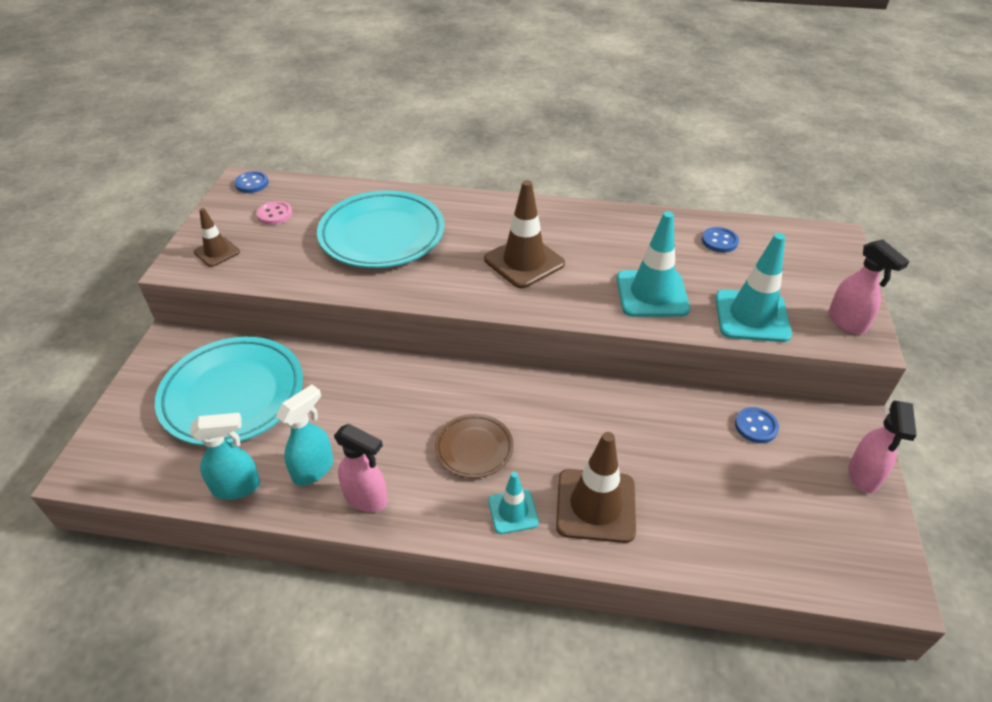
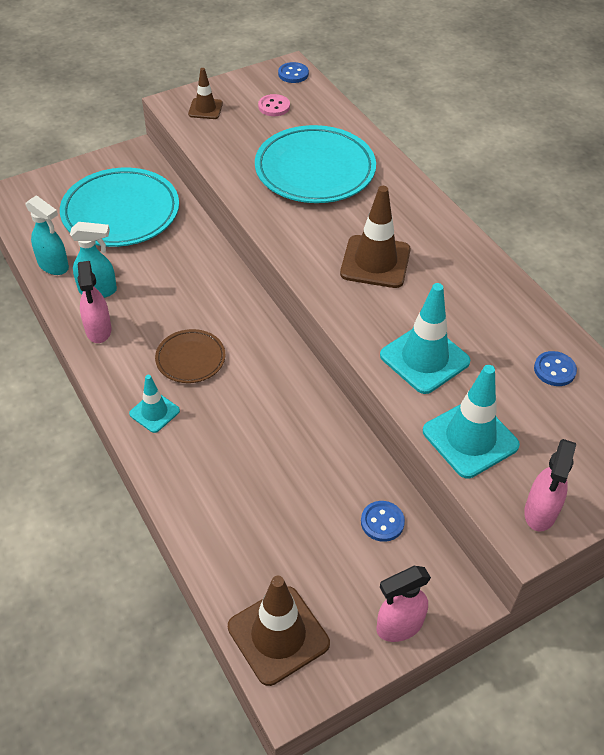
camera: 50 degrees right, 5 degrees up
brown traffic cone [556,432,636,543] -> brown traffic cone moved to [228,576,330,686]

